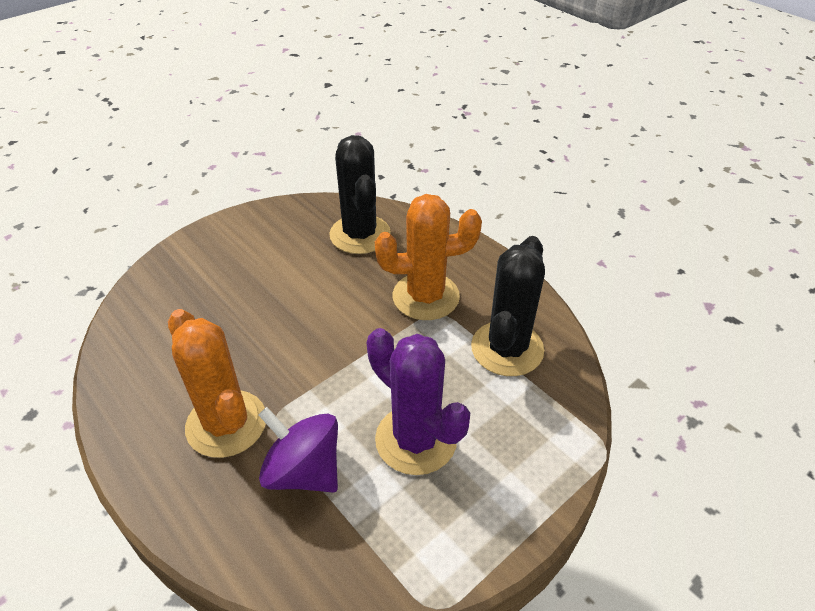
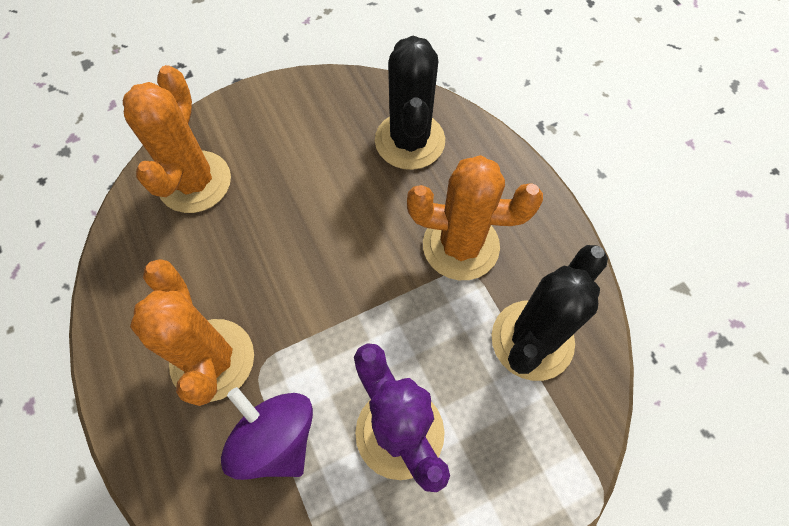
camera: 15 degrees right, 20 degrees up
none -> orange cactus [123,65,231,213]

